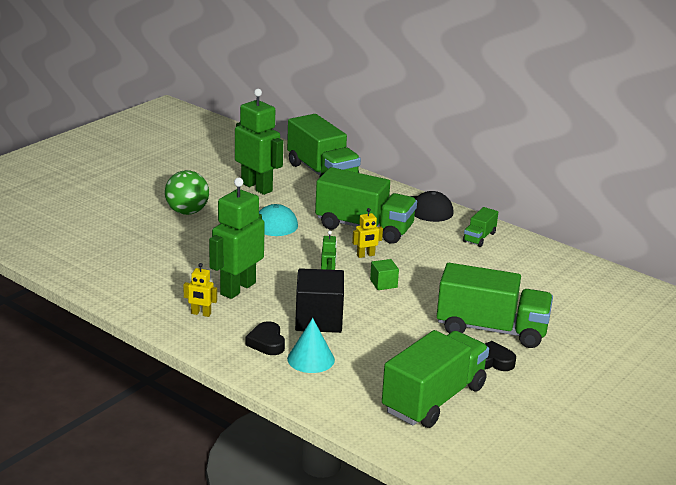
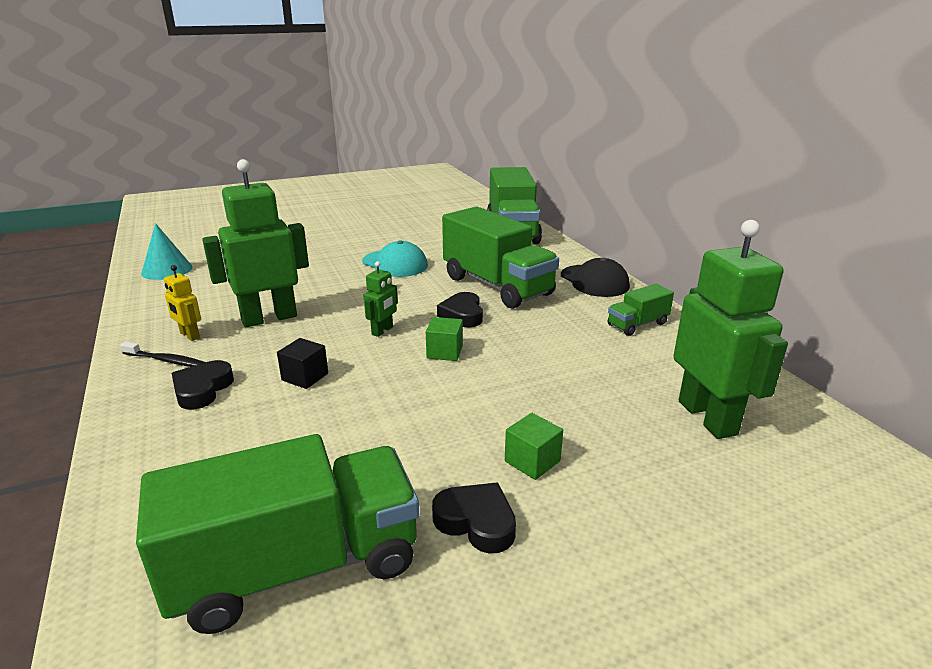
camera: 30 degrees right, 0 degrees up
green ball [165,170,209,215] -> none
green robot [235,89,283,195] -> green robot moved to [673,220,788,439]
turquoise cone [287,318,335,373] -> turquoise cone moved to [141,223,192,280]
black cube [295,268,344,333] -> black cube [277,338,328,389], size x0.50
yellow robot [352,208,383,258] -> black heart [437,292,483,327]
green truck [437,263,553,348] -> green cube [505,413,563,480]
none -> black toothbrush [120,342,205,367]

